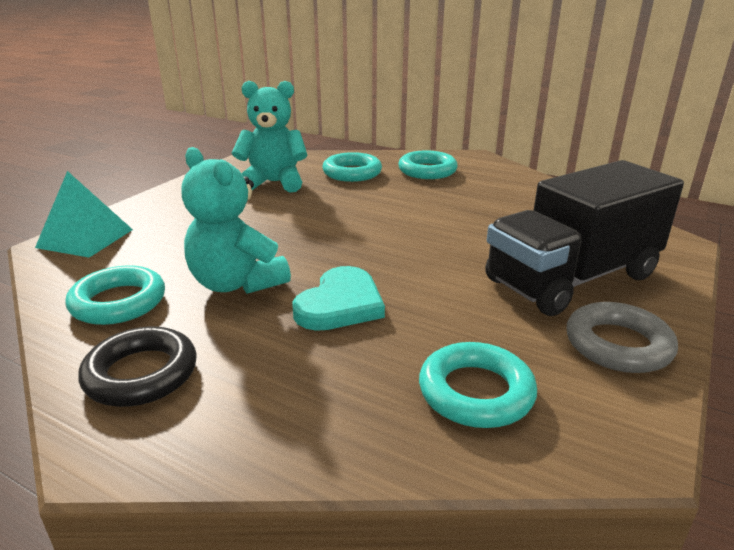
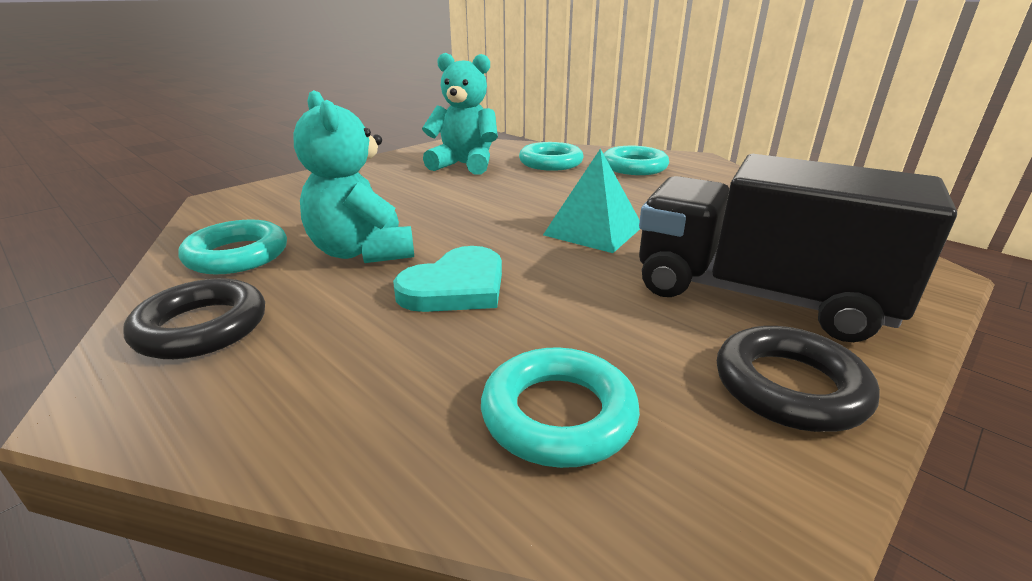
camera: 15 degrees right, 0 degrees up
turquoise pyramid [35,171,133,258] -> turquoise pyramid moved to [543,149,640,253]
black truck [485,160,684,316] -> black truck turned 45 degrees clockwise [639,154,957,342]
grey ring [566,302,678,373] -> black ring [717,326,880,432]

